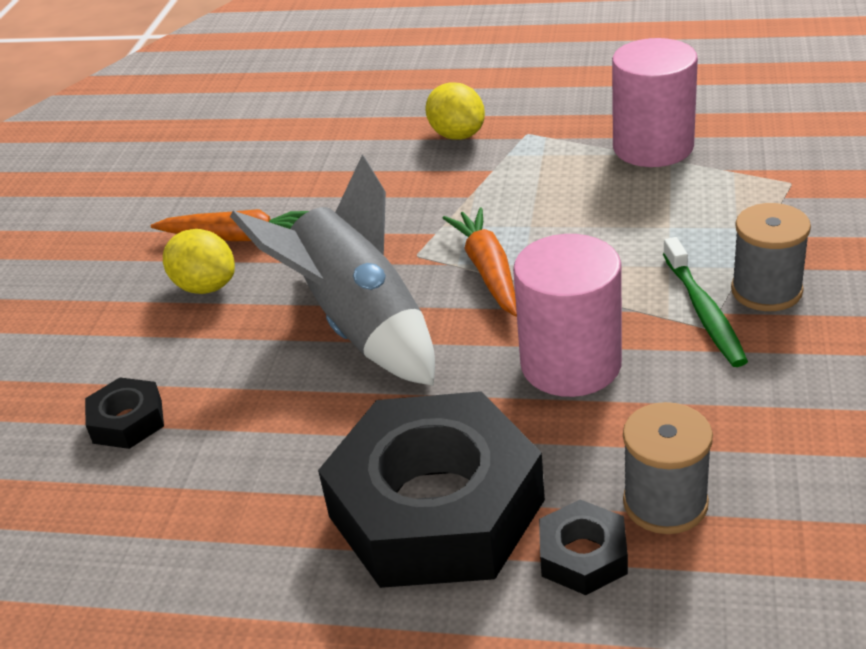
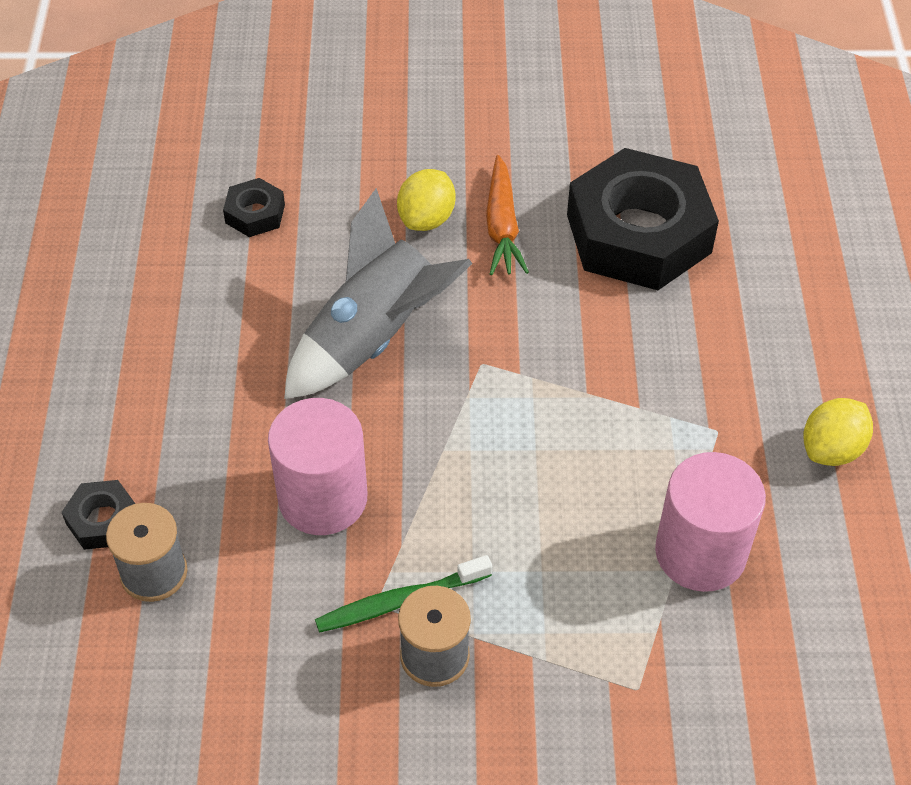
camera: 75 degrees right, 15 degrees up
black nut [318,391,545,588] -> black nut moved to [567,148,719,290]
yellow lemon [425,82,485,140] -> yellow lemon moved to [803,398,873,466]
orange carrot [443,207,517,317] -> none

